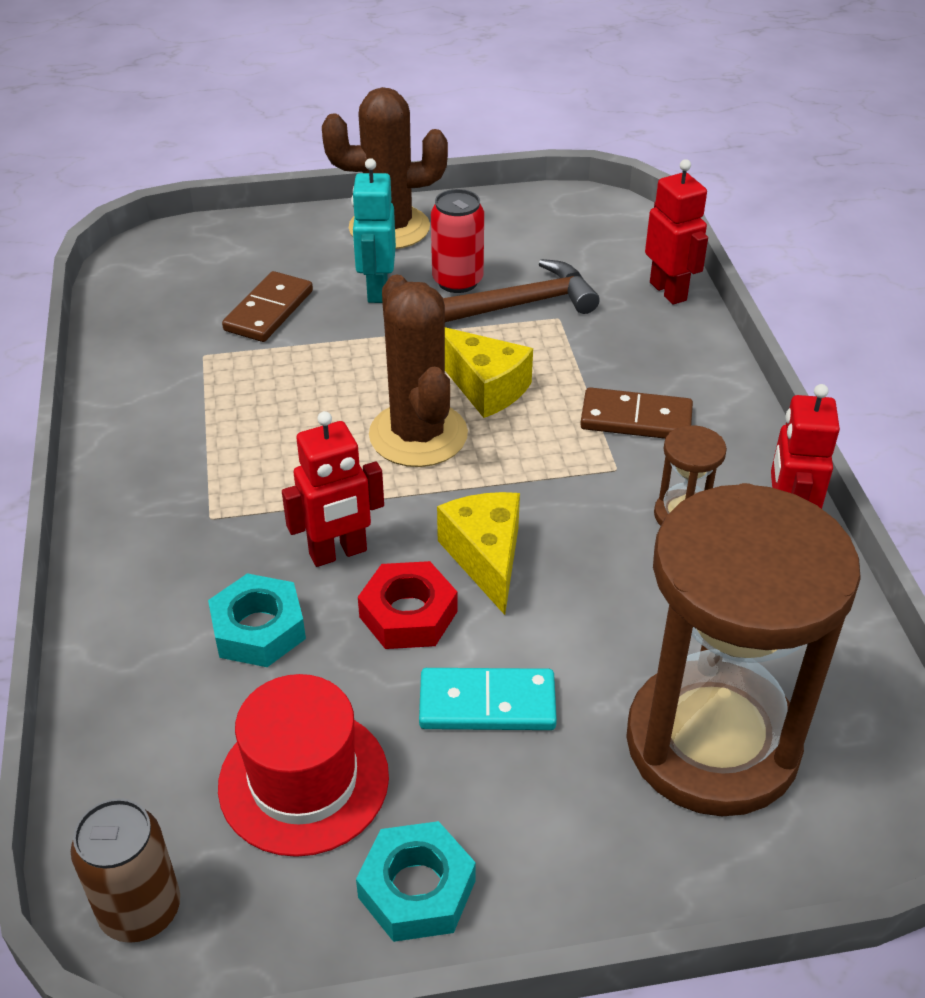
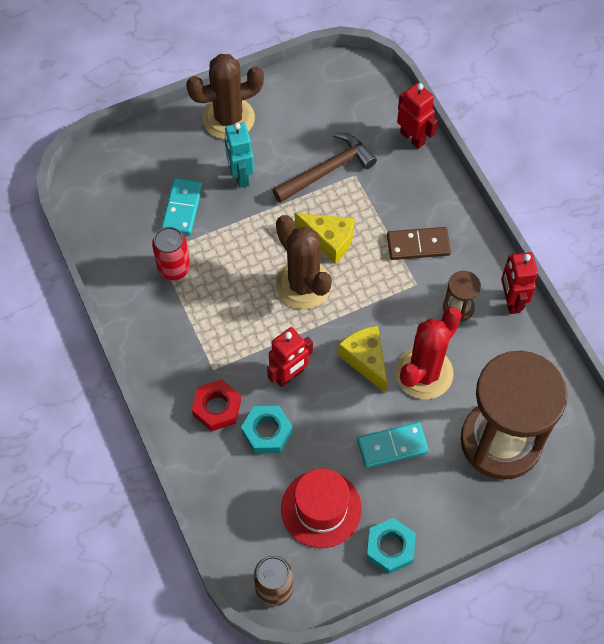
camera: 15 degrees left, 20 degrees up
brown domino [222,271,313,342] -> turquoise domino [161,178,203,235]
red nut [358,561,457,649] -> red nut moved to [192,379,241,431]
red can [431,189,484,293] -> red can moved to [152,227,190,280]
none -> red cactus [396,307,462,399]

